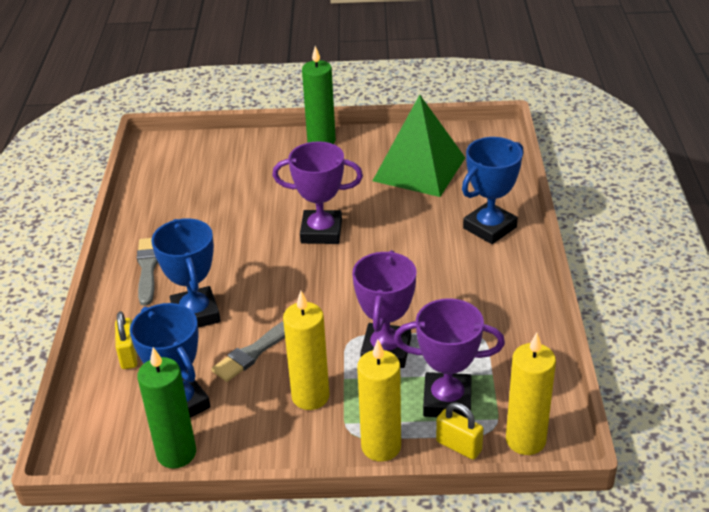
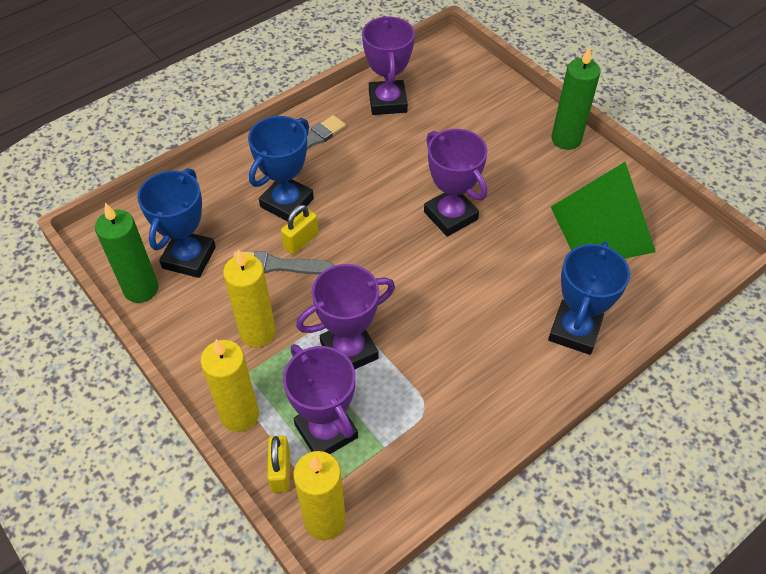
camera: 50 degrees right, 15 degrees up
yellow padlock [115,311,137,369] -> yellow padlock moved to [281,205,318,254]
blue trophy [462,137,523,244] -> blue trophy turned 75 degrees counterclockwise [548,242,630,355]
none -> purple trophy [362,16,415,115]

